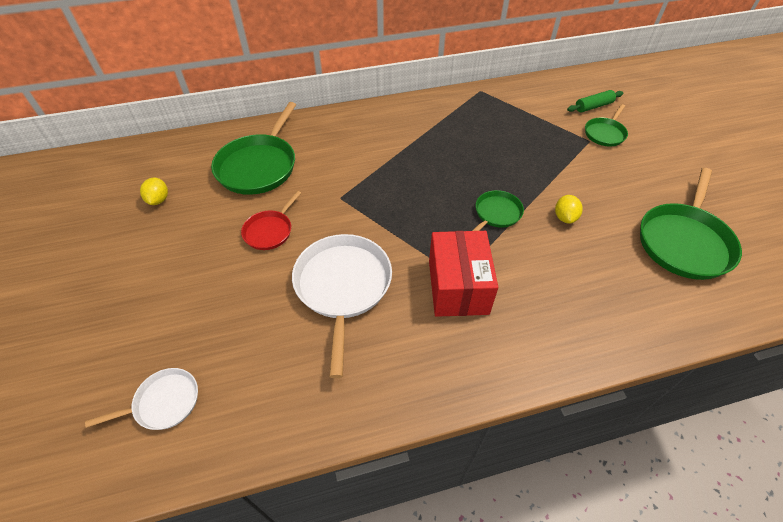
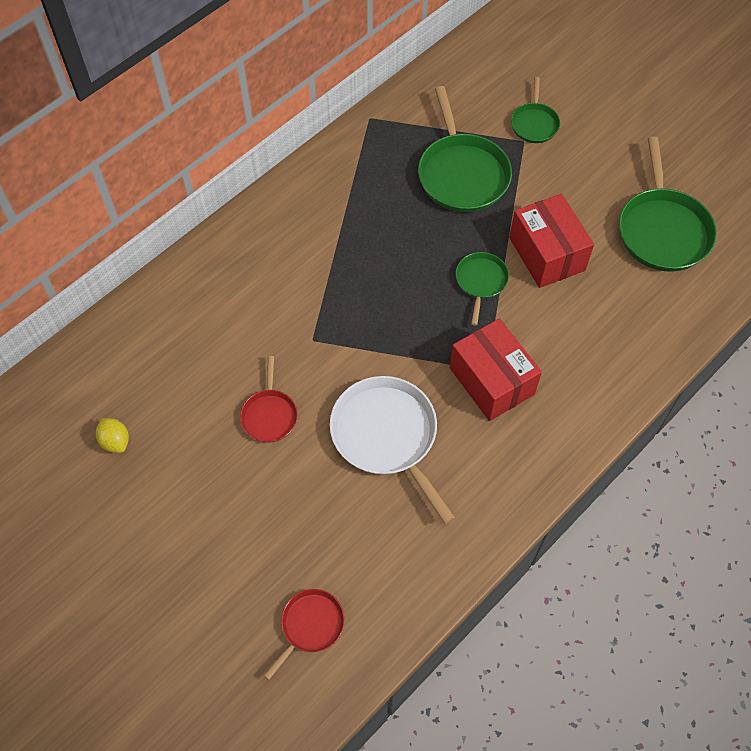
camera: 30 degrees left, 10 degrees up
white pan [85,368,198,430] -> red pan [264,589,345,680]
green pan [211,102,296,195] -> green pan moved to [418,86,512,212]
yellow lemon [555,195,583,224] -> red box [509,194,594,288]
green rolling pin [567,90,623,112] -> none

